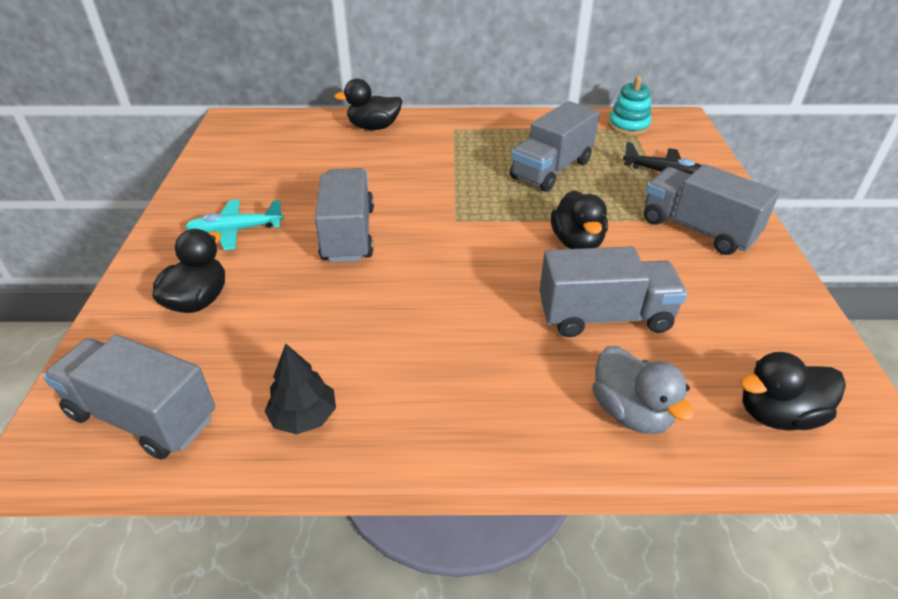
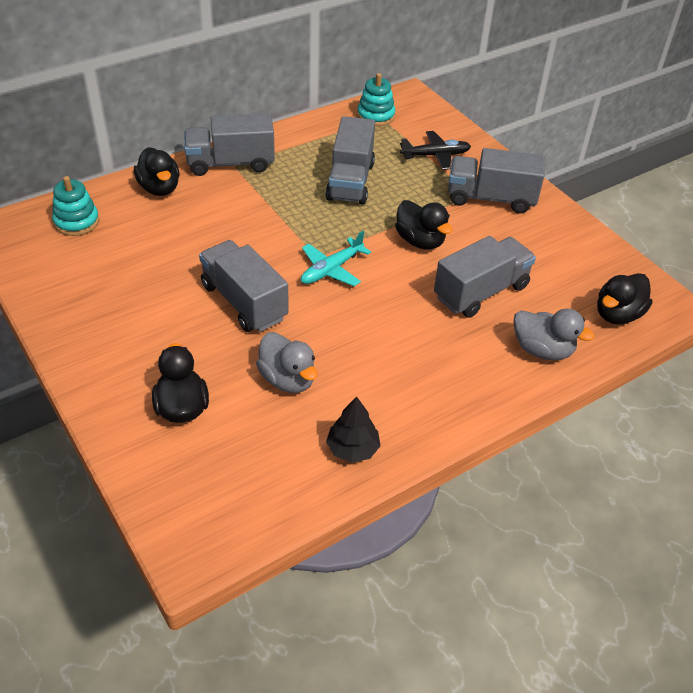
camera: 35 degrees left, 5 degrees up
grey truck [43,335,215,459] -> grey truck moved to [184,113,275,176]
turquoise plane [185,199,284,250] -> turquoise plane moved to [301,231,371,286]
black duck [334,78,402,130] -> black duck turned 75 degrees counterclockwise [134,147,179,196]
none -> turquoise stacking toy [52,176,99,236]
none -> grey duck [256,332,318,393]

